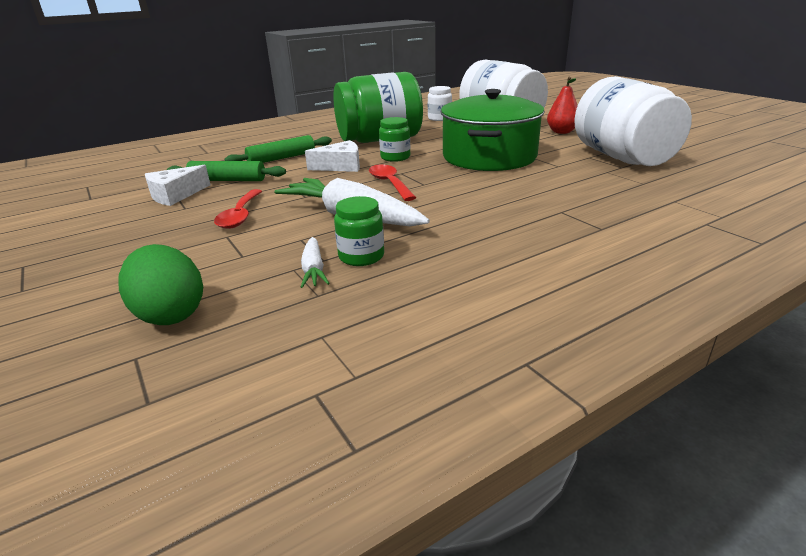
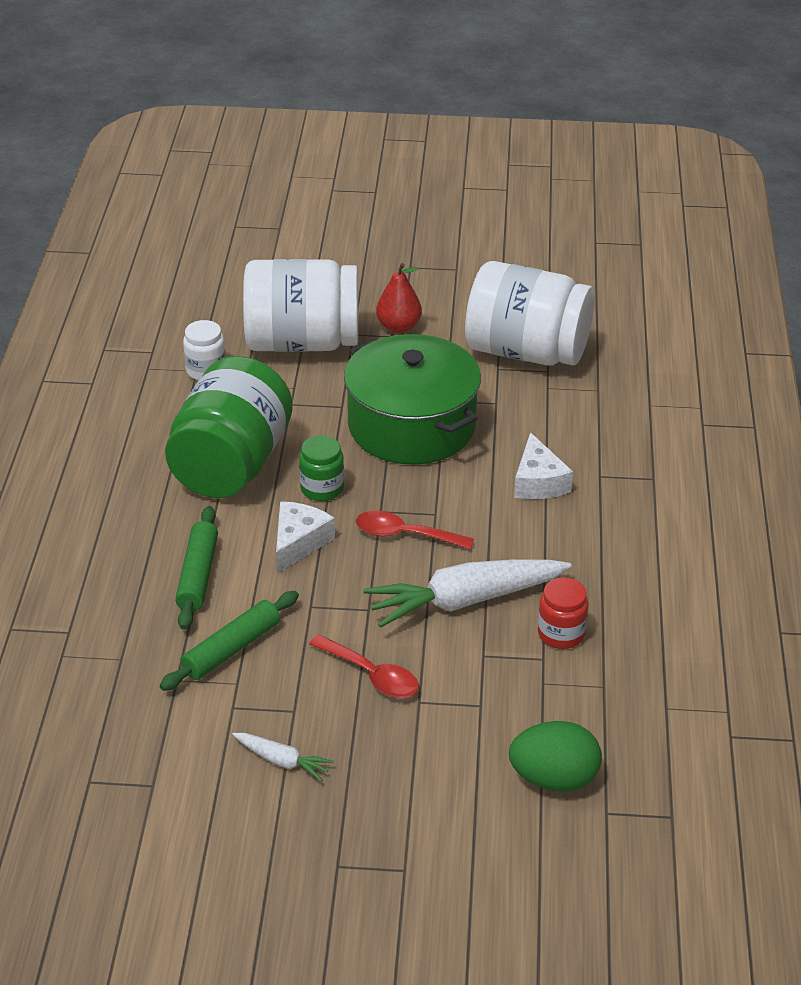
camera: 55 degrees left, 10 degrees up
white cheese [145,165,211,206] -> white cheese moved to [514,432,573,499]
white carrot [301,237,330,288] -> white carrot moved to [232,733,334,781]
green jar [334,196,384,266] -> red jar [538,577,589,649]

